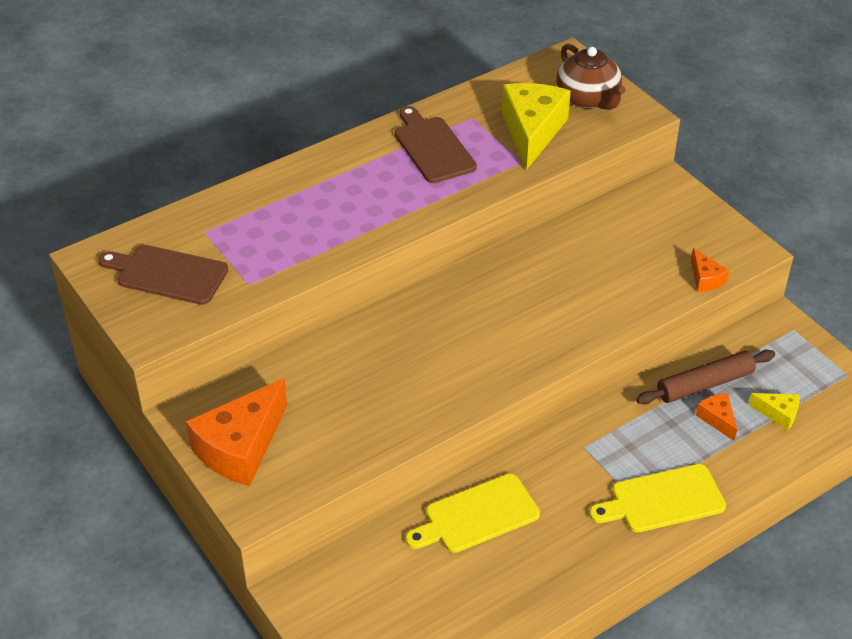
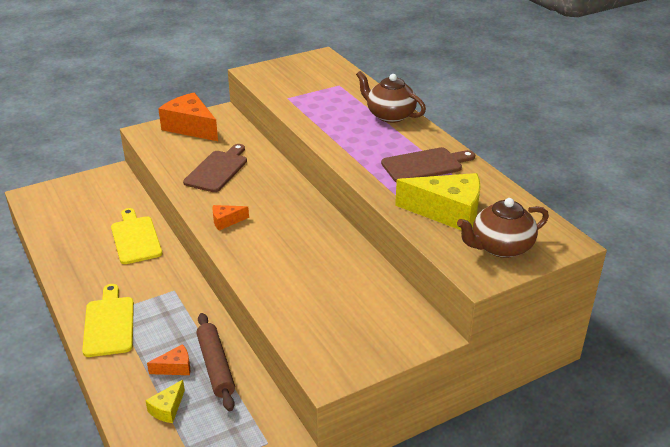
camera: 95 degrees right, 10 degrees down
brown cutting board [98,245,228,305] -> brown cutting board moved to [183,144,247,192]
orange cheese [691,248,729,292] -> orange cheese moved to [212,205,249,231]
none -> brown teapot [356,71,426,123]

